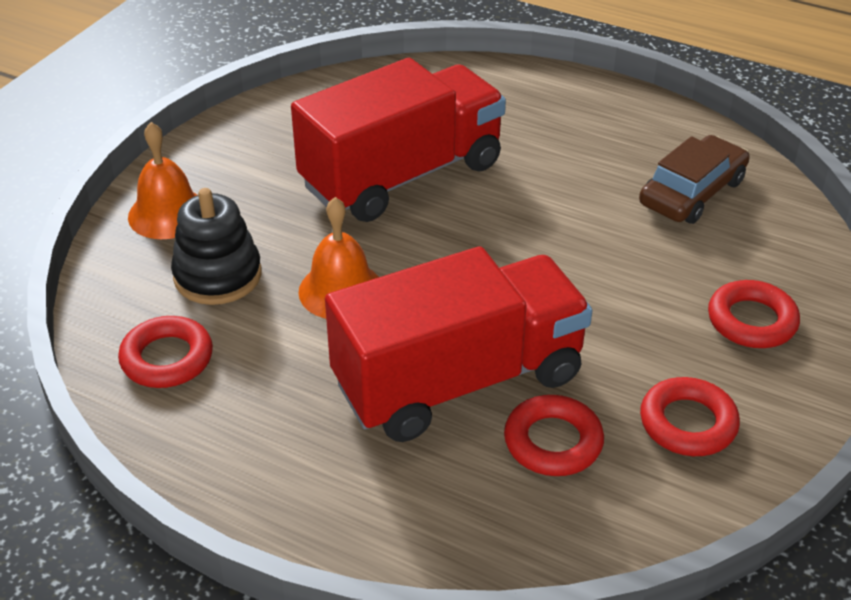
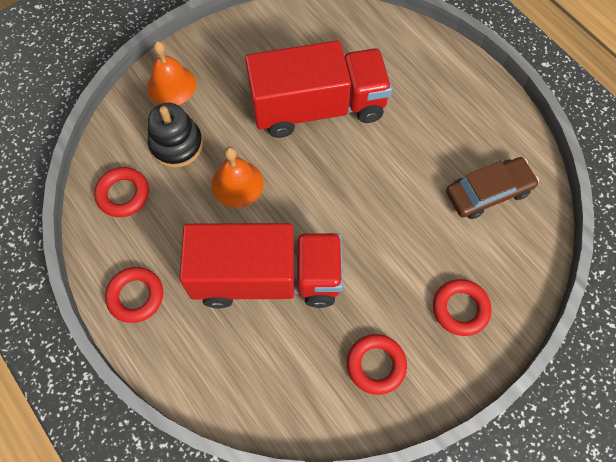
camera: 25 degrees right, 25 degrees up
red ring [504,395,604,476] -> red ring moved to [105,267,163,323]

